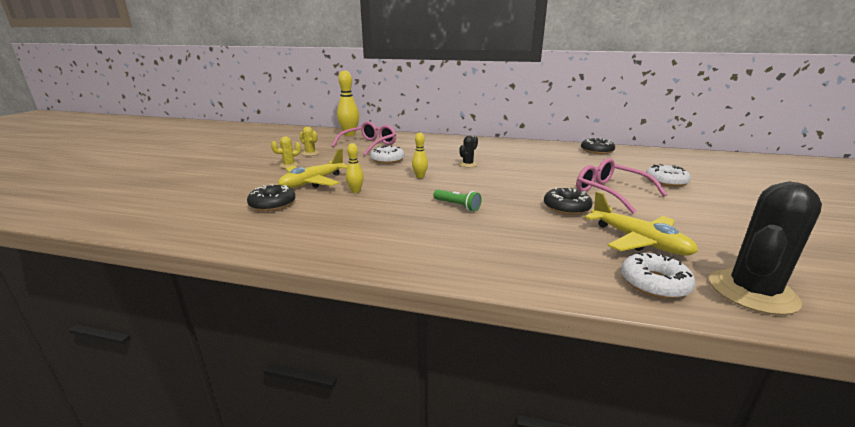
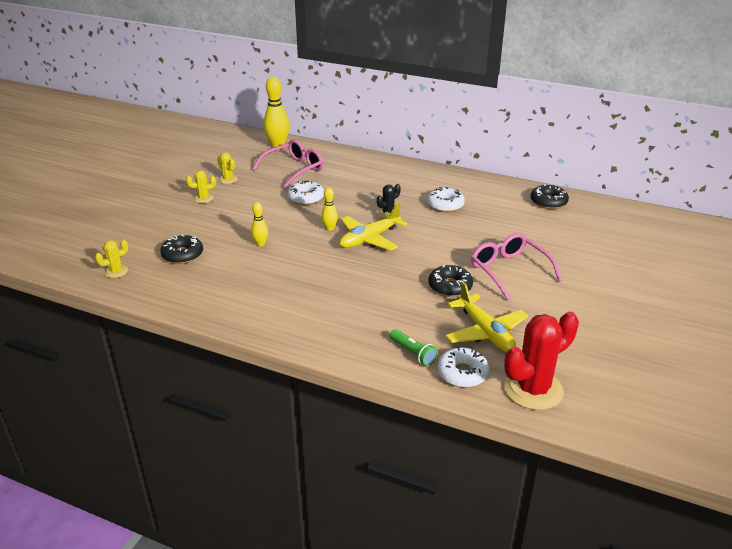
camera: 10 degrees right, 10 degrees up
yellow plane [278,149,348,188] -> yellow plane moved to [340,203,408,251]
green flashlight [433,189,481,211] -> green flashlight moved to [390,329,438,366]
white donut [646,164,691,187] -> white donut moved to [427,187,465,212]
black cactus [709,182,822,315] -> red cactus [504,312,579,410]
none -> yellow cactus [95,239,128,278]

